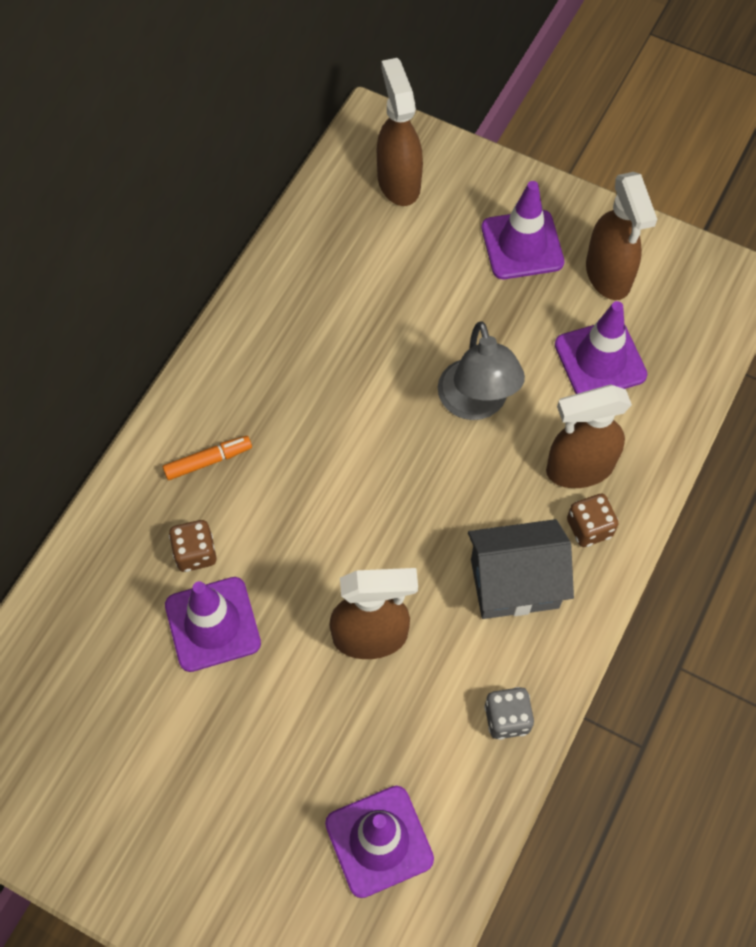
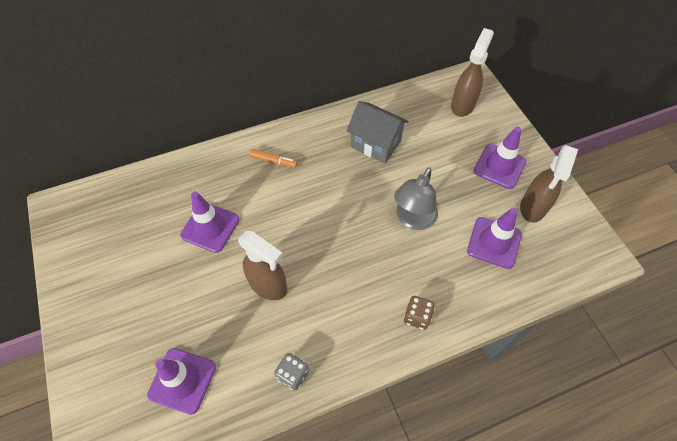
camera: 40 degrees right, 5 degrees down
brown dice [169,520,217,572] -> none
grey house [468,519,574,619] -> grey house moved to [347,101,409,164]
brown spray bottle [546,384,632,488] -> none

